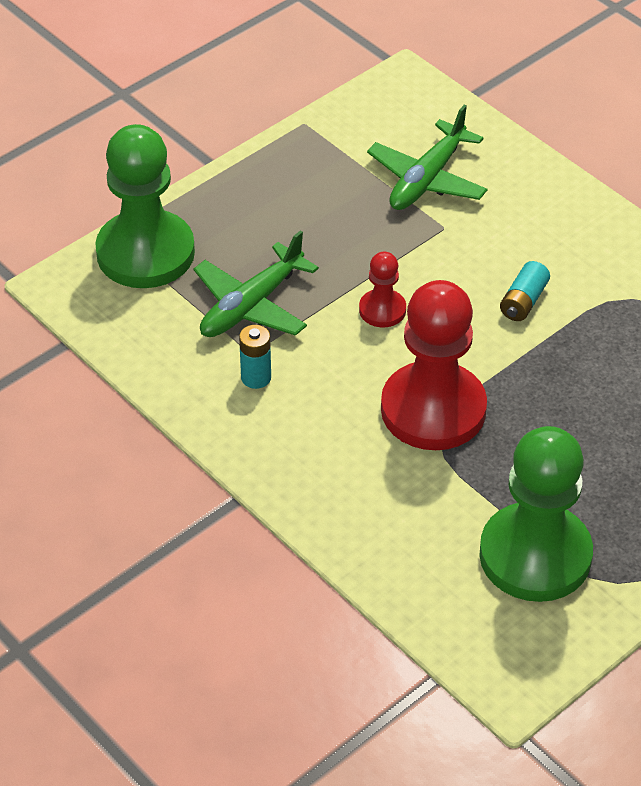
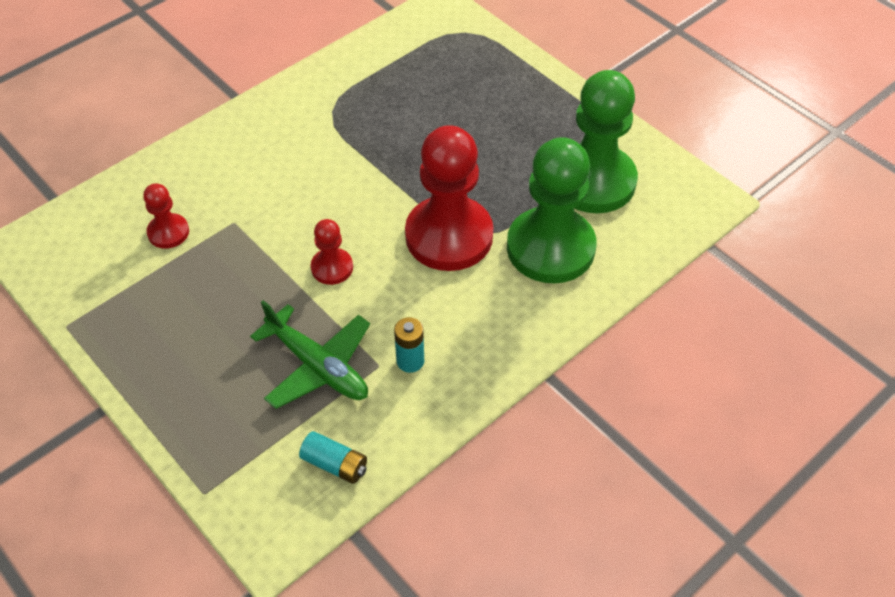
camera: 90 degrees left, 5 degrees up
green pawn [95,124,195,288] -> green pawn moved to [507,137,597,283]
green plane [367,105,488,210] -> red pawn [143,183,189,249]
turquoise battery [500,261,550,321] -> turquoise battery moved to [299,431,367,484]

